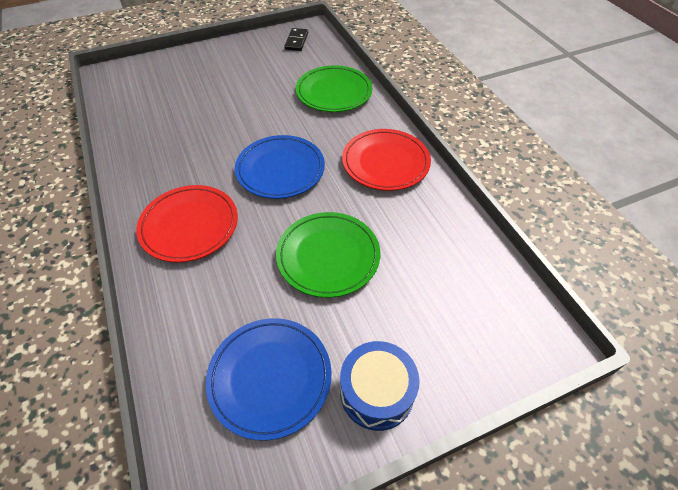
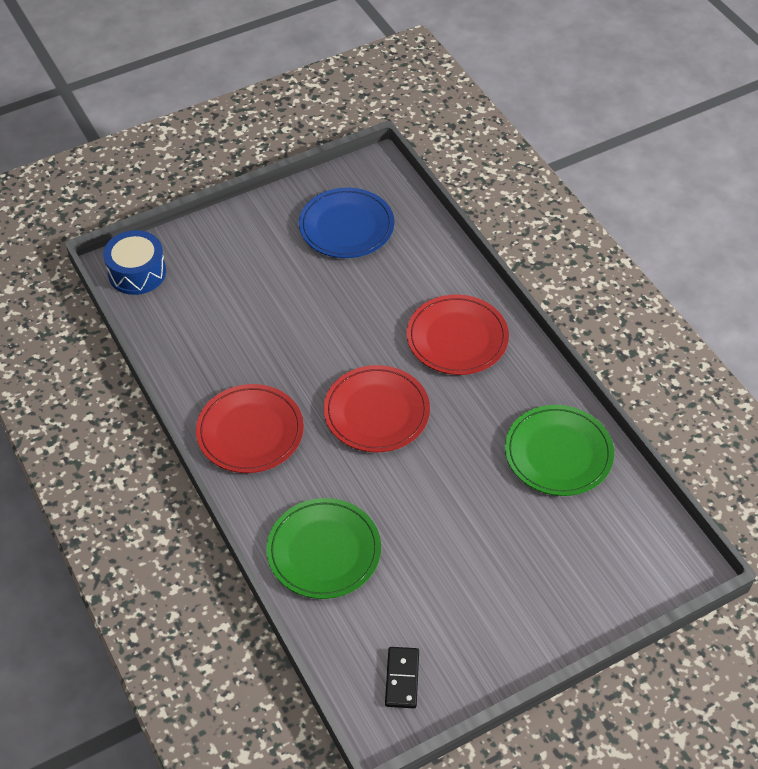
camera: 175 degrees right, 0 degrees up
blue plate [235,135,325,199] -> red plate [324,365,430,453]
green plate [276,212,380,298] -> green plate moved to [505,405,614,496]
blue drum [340,341,420,431] -> blue drum moved to [103,230,166,295]

